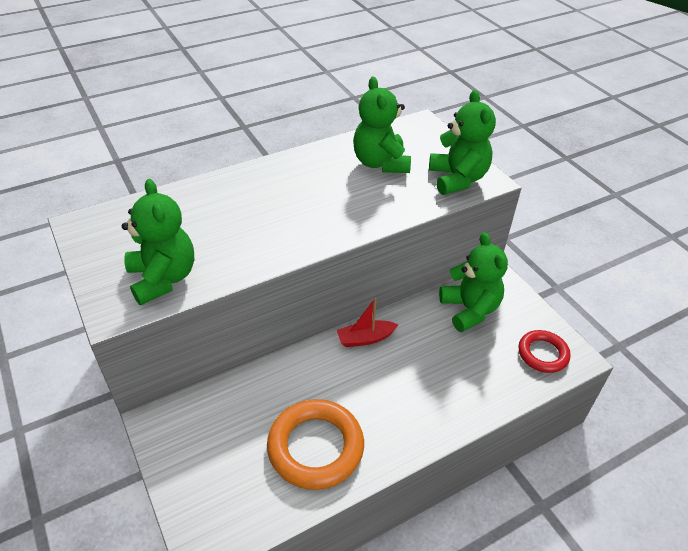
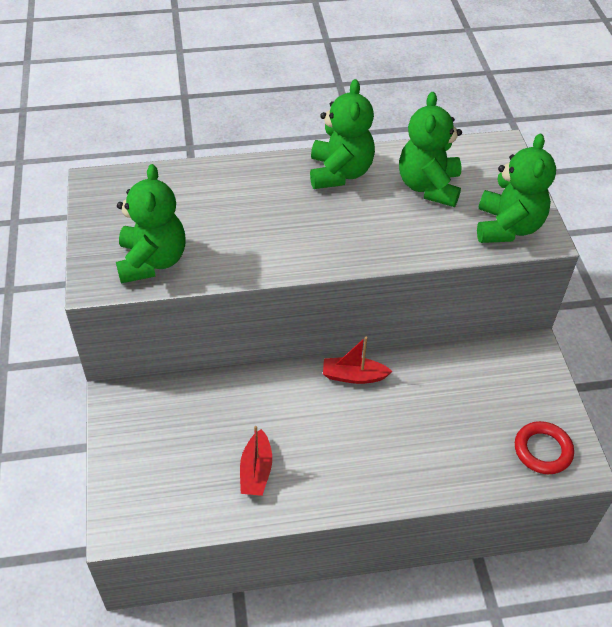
camera: 20 degrees right, 5 degrees up
orange ring [267,399,364,490] -> red boat [240,426,272,496]
green teddy bear [439,232,508,332] -> green teddy bear moved to [310,79,375,189]

